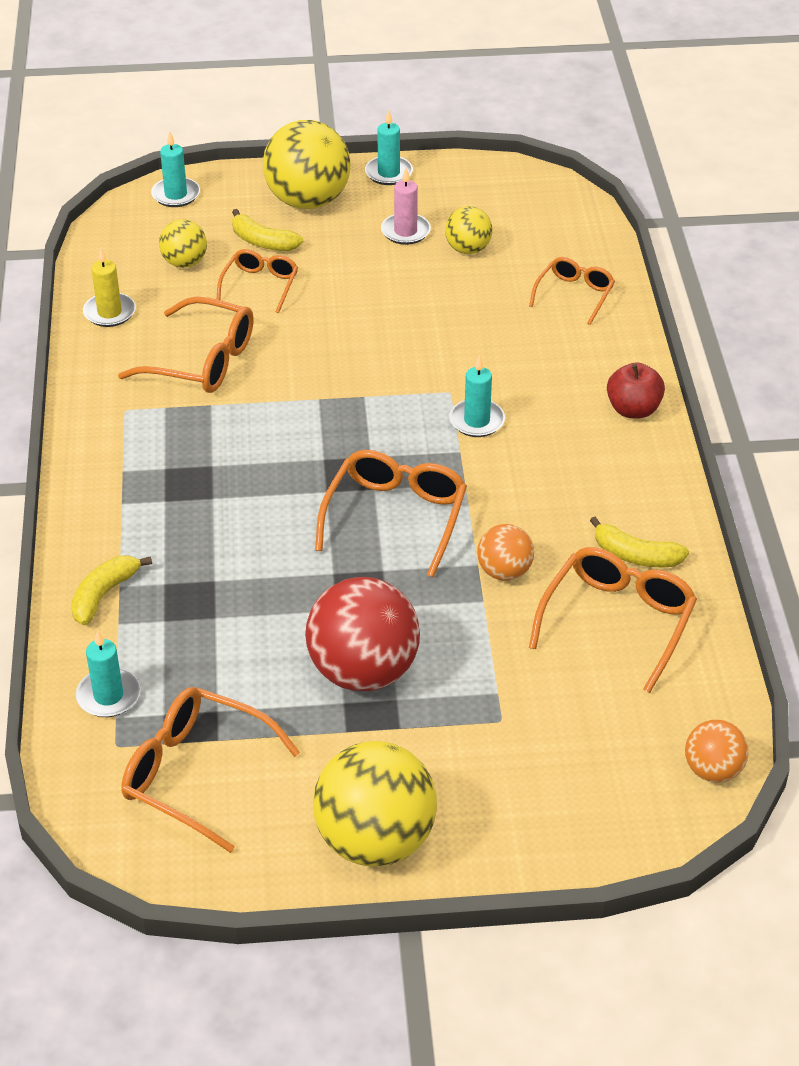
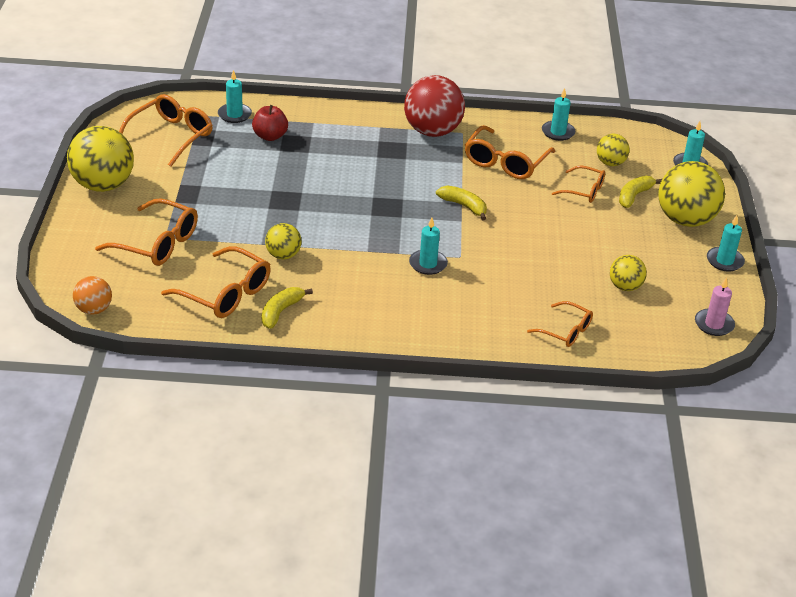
camera: 95 degrees right, 5 degrees down
yellow banana [71,555,152,625] -> yellow banana moved to [436,185,487,220]
yellow candle [83,248,136,327] -> turquoise candle [542,88,575,141]
red ball [305,577,420,691] -> red ball moved to [404,75,465,137]
orange glasses [315,450,467,577] -> orange glasses moved to [95,198,198,266]
pink candle [381,168,431,245] -> pink candle moved to [695,277,735,336]
orange ball [477,524,534,581] -> yellow ball [265,223,302,259]
red apple [607,362,665,419] -> red apple moved to [252,105,288,141]

